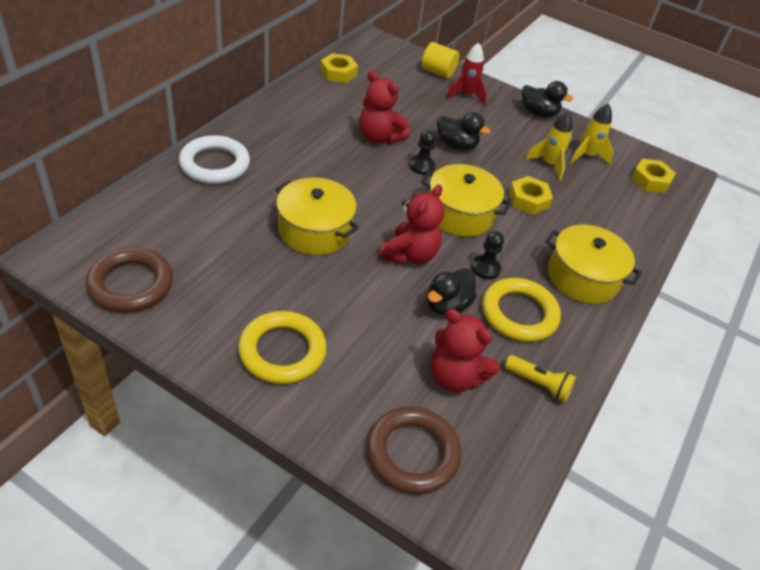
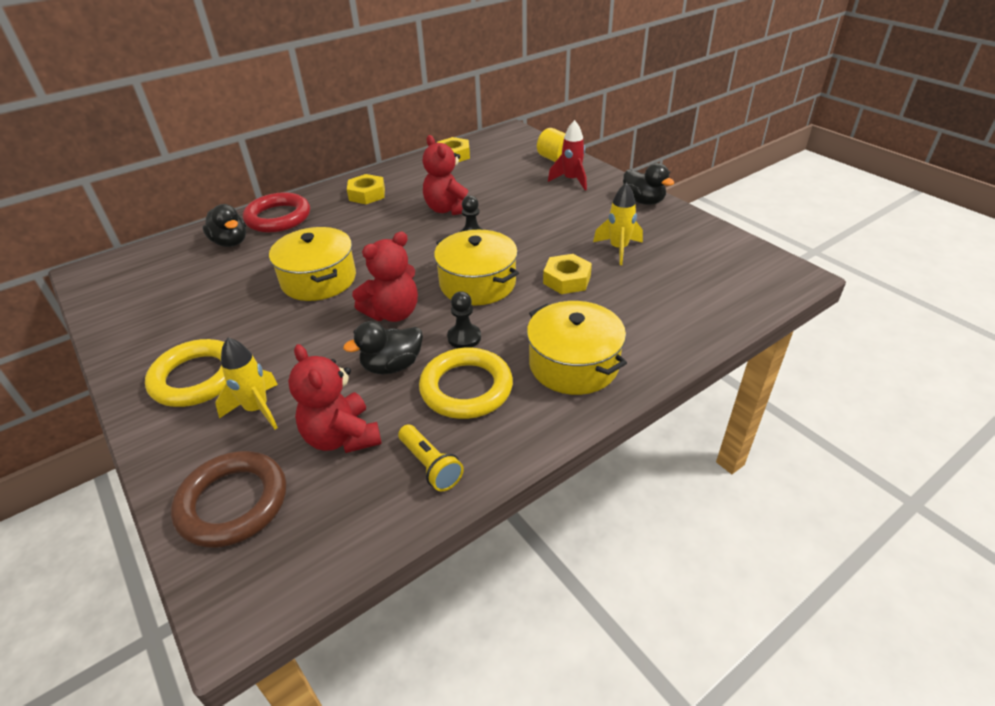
camera: 30 degrees right, 5 degrees down
brown ring [86,247,173,313] -> none
white ring [179,135,250,184] -> red ring [243,192,310,233]
black duck [437,112,491,150] -> black duck moved to [203,204,246,247]
yellow rocket [570,103,614,164] -> yellow rocket moved to [215,337,278,430]
yellow nut [631,159,676,193] -> yellow nut moved to [347,174,385,204]

